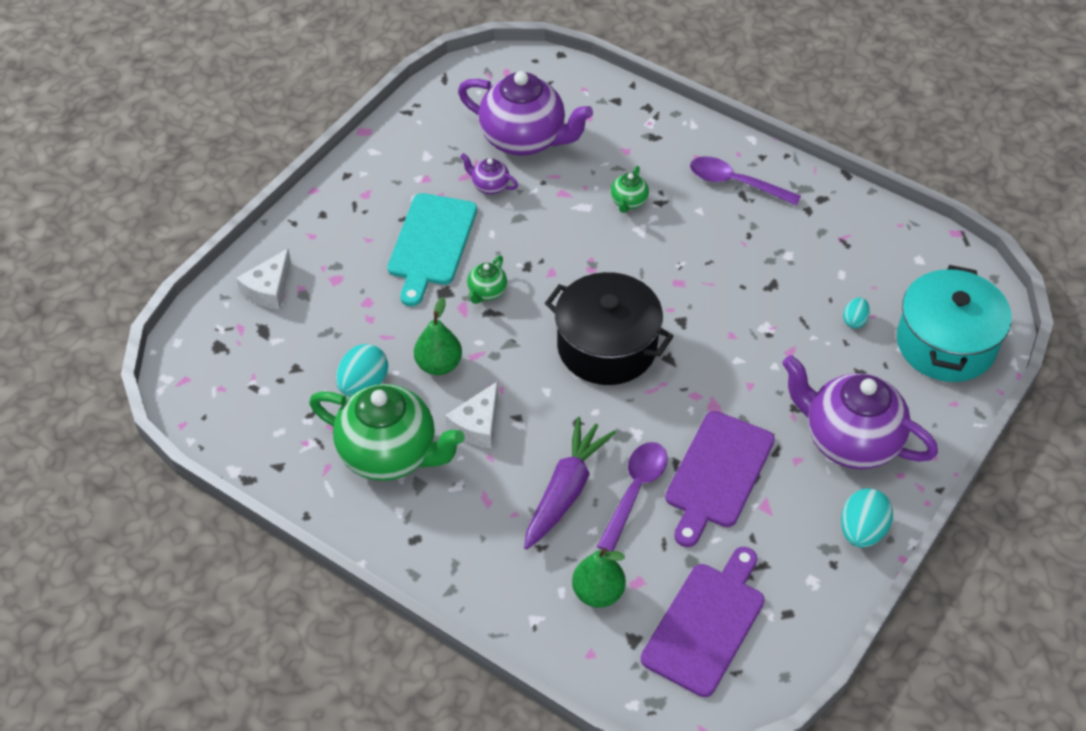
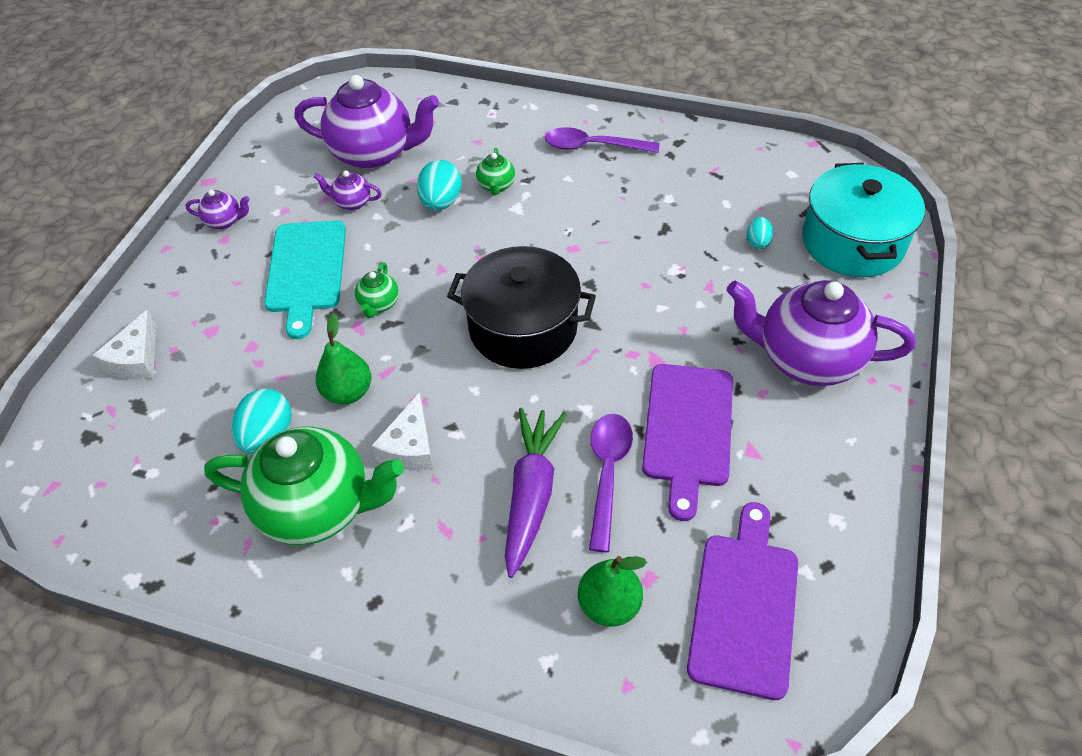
camera: 15 degrees left, 0 degrees up
turquoise egg [841,489,893,548] -> turquoise egg moved to [417,160,462,210]
none -> purple teapot [185,190,250,229]

